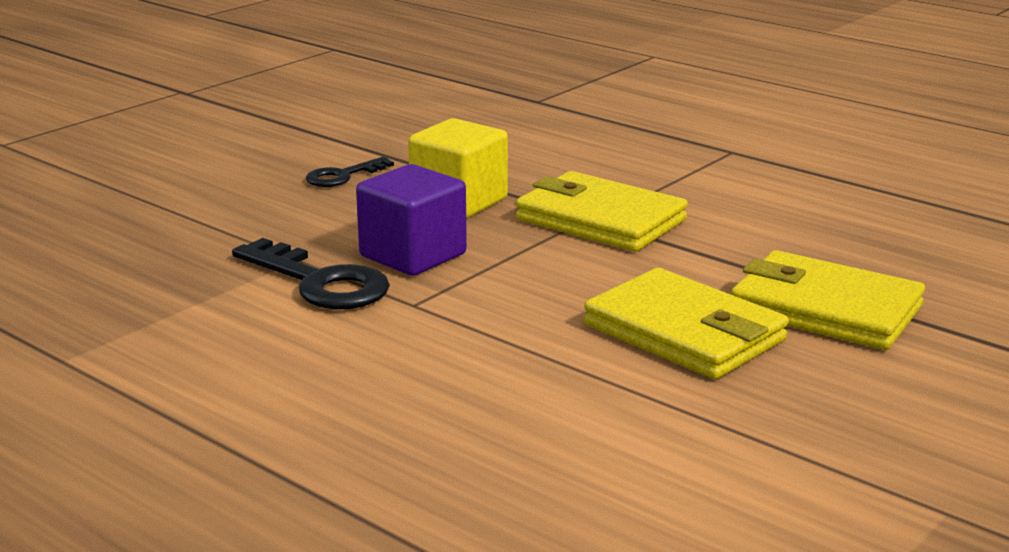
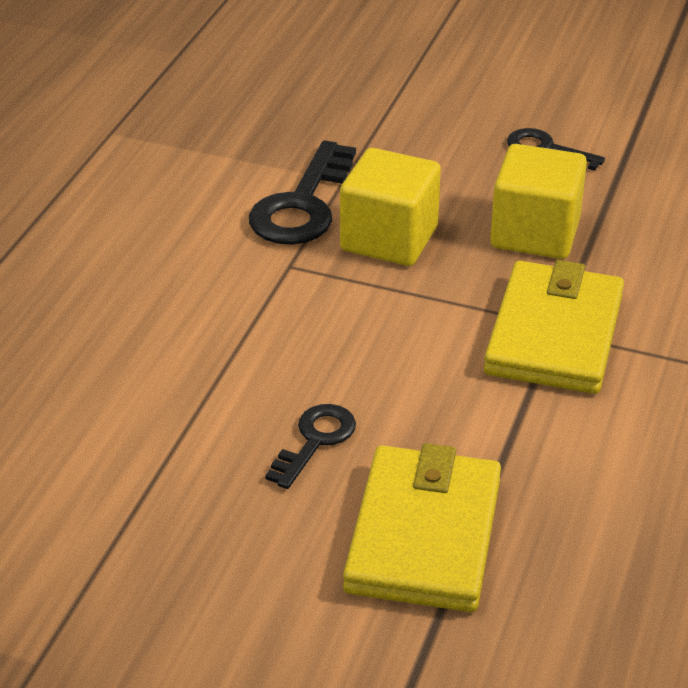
camera: 70 degrees right, 15 degrees up
purple cube [356,164,467,276] -> yellow cube [340,148,441,266]
yellow wallet [584,268,789,379] -> black key [265,404,356,489]

